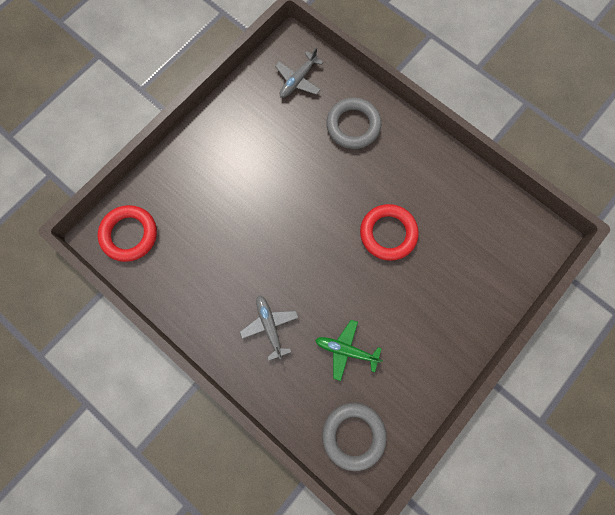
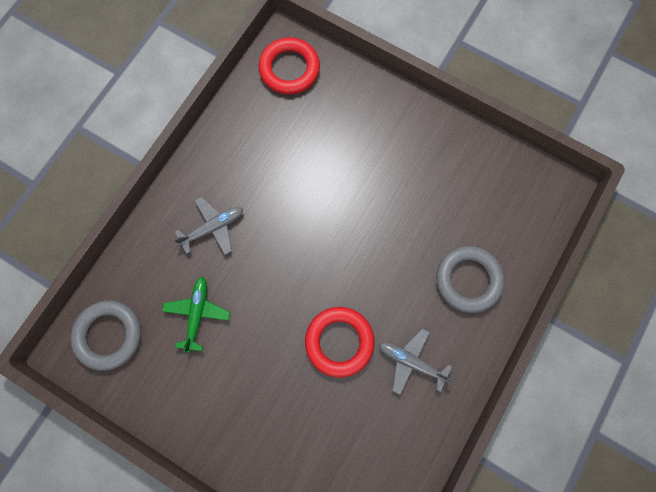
camera: 80 degrees right, 0 degrees up
grey plane [275,47,324,98] -> grey plane moved to [379,328,453,395]

